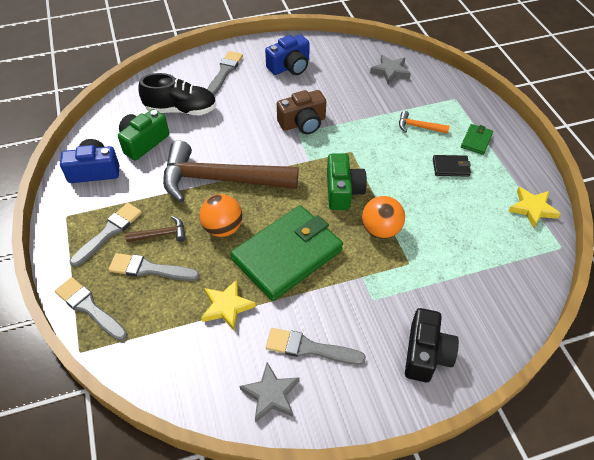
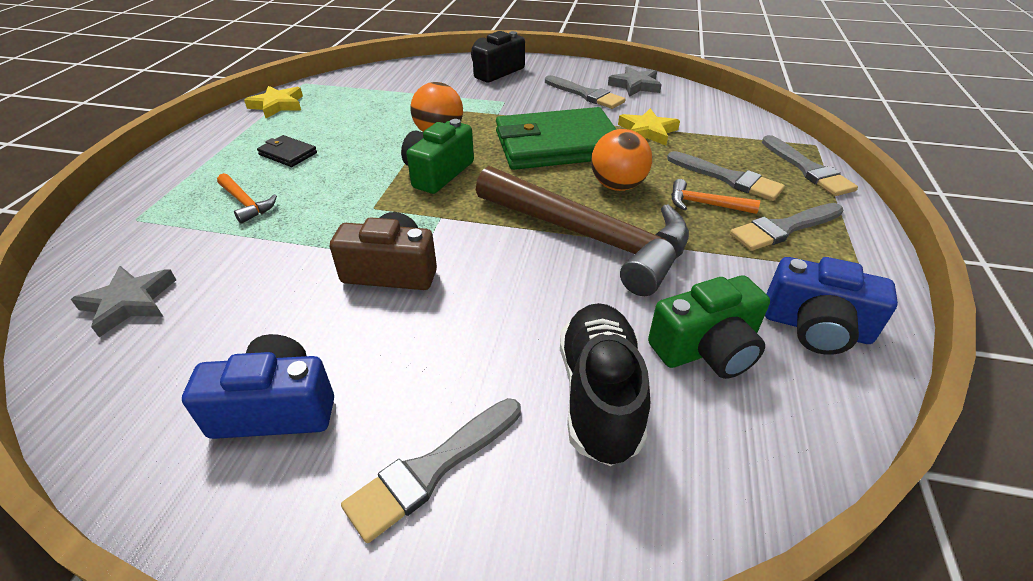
camera: 150 degrees left, 10 degrees down
brown hammer [125,216,186,242] -> orange hammer [671,179,760,214]
black shoe [138,73,217,115] -> black shoe turned 60 degrees clockwise [560,303,650,466]
green wallet [461,124,493,155] -> none

